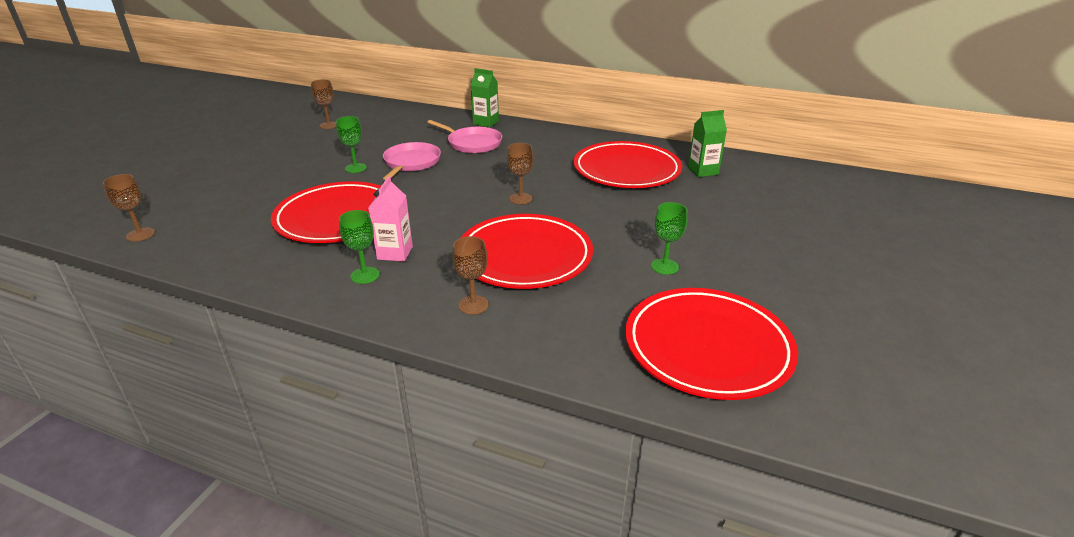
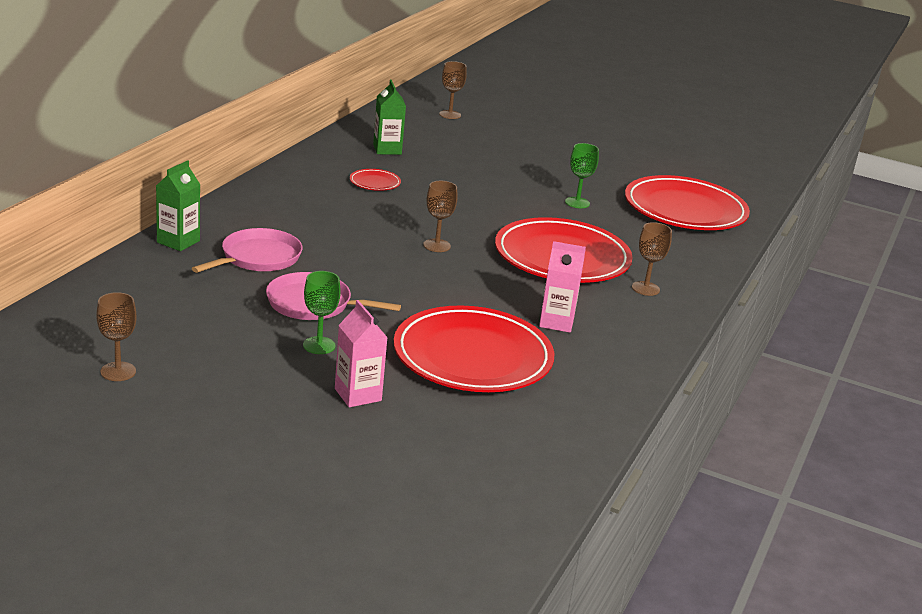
camera: 90 degrees left, 5 degrees down
brown goblet [103,174,155,241] -> brown goblet moved to [439,61,467,119]
green goblet [339,210,380,284] -> none
red plate [573,141,682,188] -> red plate [350,169,401,191], size x0.41
none -> pink carton [335,300,388,407]

